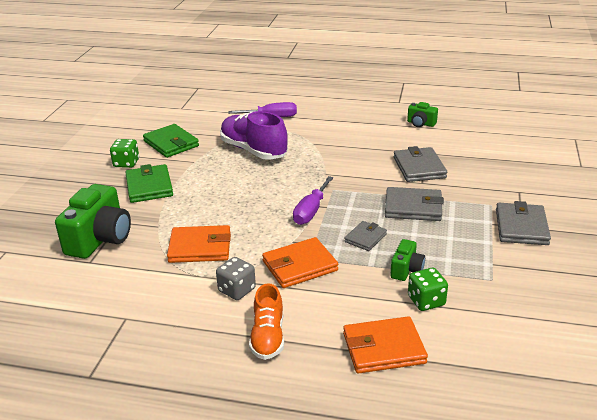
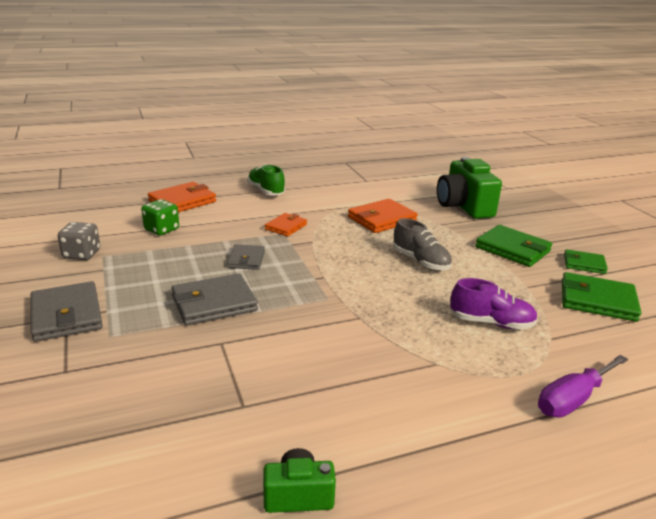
camera: 145 degrees right, 5 degrees down
green dice [110,139,139,168] -> green wallet [564,249,608,274]
grey dice [216,257,256,300] -> grey dice moved to [58,222,100,260]
purple shoe [220,111,288,160] -> purple shoe [450,278,538,330], size x0.62
orange shoe [249,283,284,360] -> green shoe [247,164,285,195]
orange wallet [262,237,338,288] -> orange wallet [265,213,307,236], size x0.61
purple screwdriver [293,176,333,225] -> none
green camera [390,239,425,281] -> none
grey wallet [394,146,447,182] -> none
none -> grey shoe [393,218,452,271]

